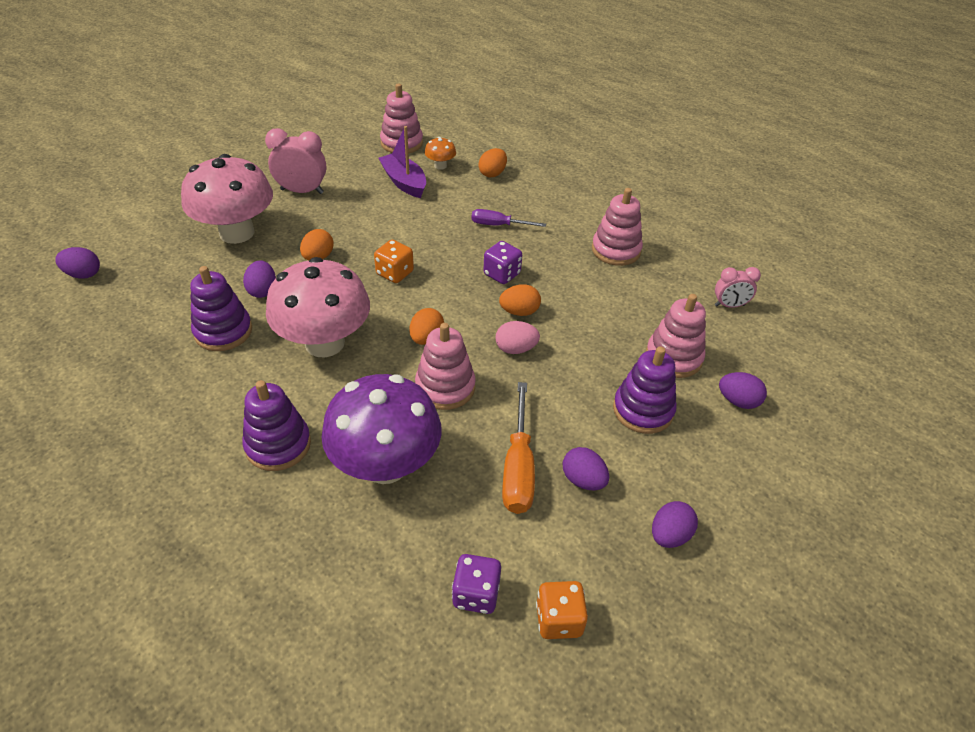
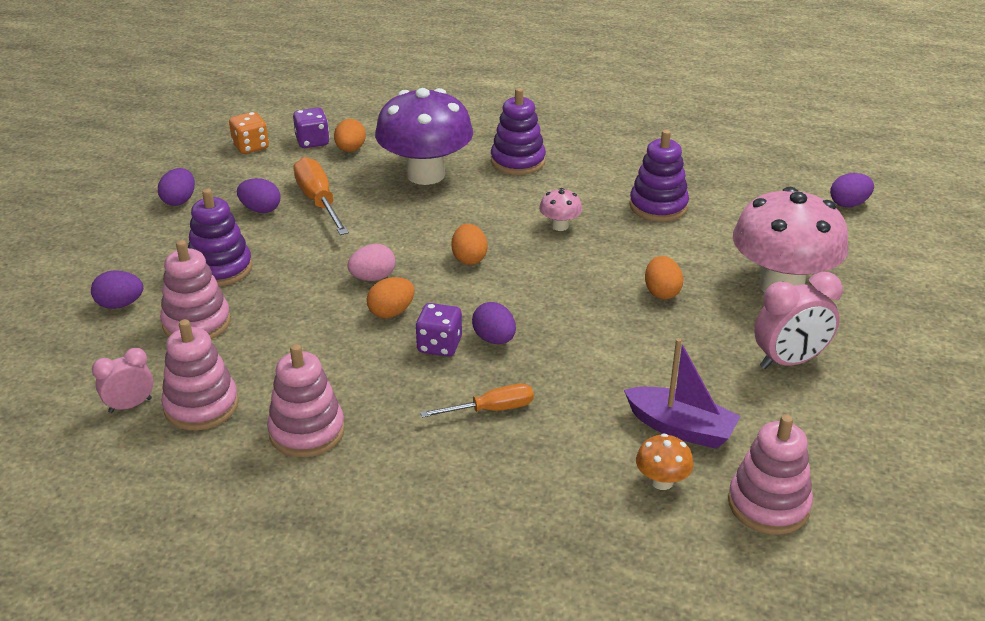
camera: 155 degrees right, 10 degrees down
purple egg [243,260,276,298] -> purple egg moved to [472,302,516,344]
pink mushroom [266,257,370,357] -> pink mushroom [539,188,582,231], size x0.42
orange dice [374,240,414,283] -> none
pink stacking toy [415,323,476,410] -> pink stacking toy moved to [161,319,239,430]
purple screwdriver [471,209,546,227] -> orange screwdriver [420,384,534,418]
orange egg [478,148,507,177] -> orange egg moved to [334,119,366,152]

